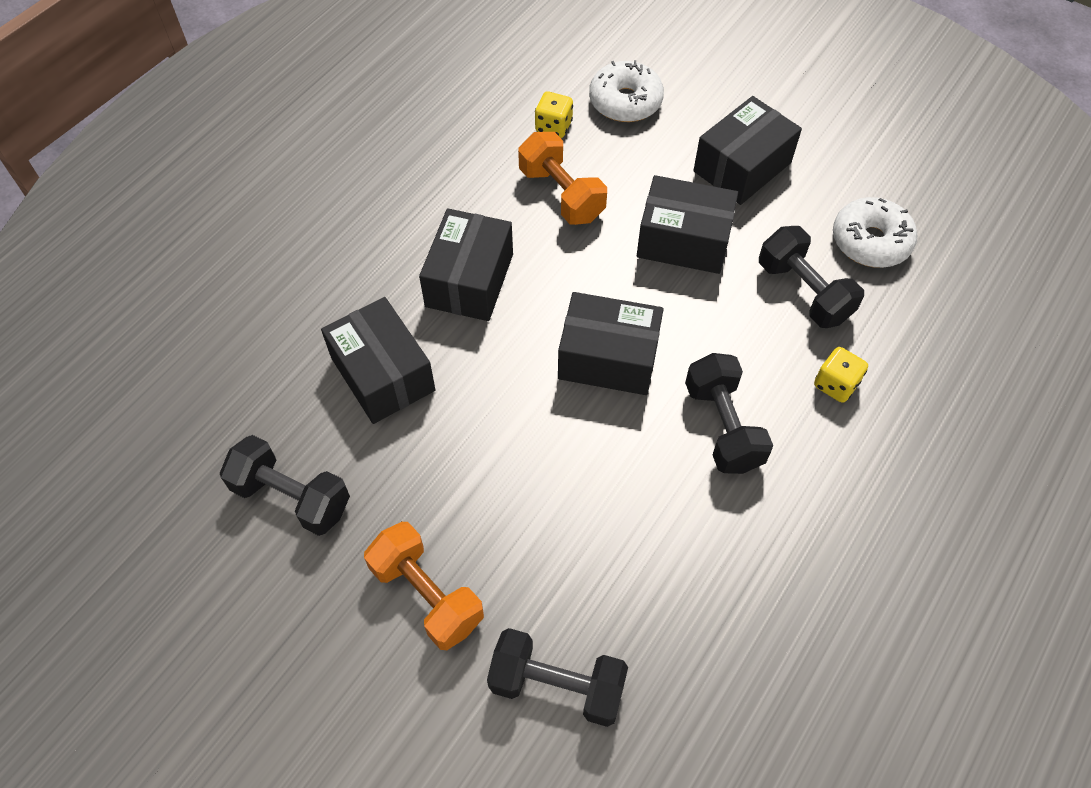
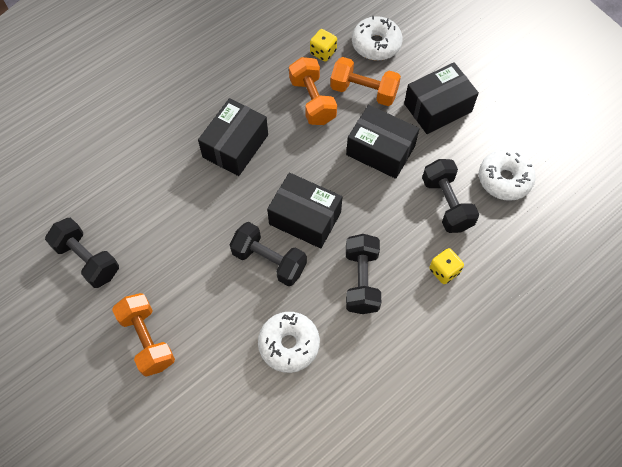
camera: 15 degrees right, 5 degrees up
black box [321,297,435,424] -> none
black dumbbell [487,628,628,727] -> black dumbbell moved to [229,222,307,286]
none -> white donut [258,312,320,373]
none -> orange dumbbell [330,57,401,106]

